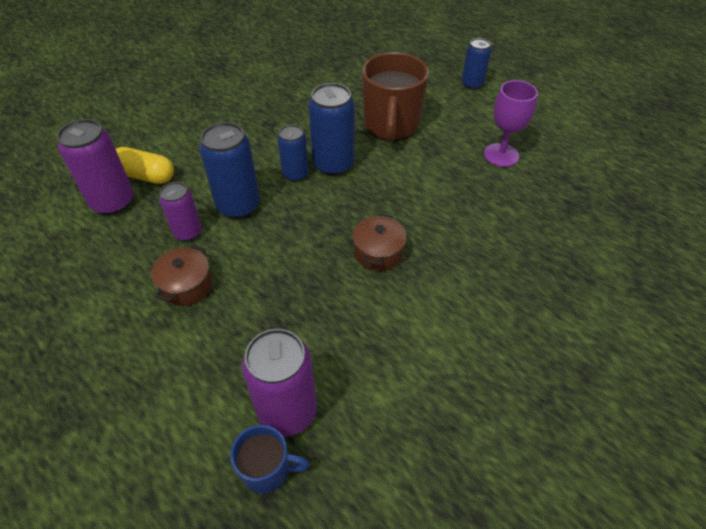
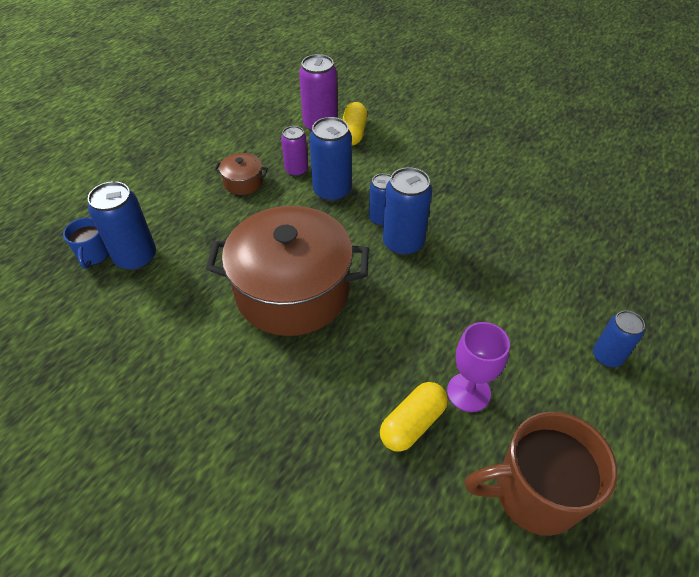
camera: 80 degrees right, 0 degrees up
purple can [242,329,317,436] -> blue can [88,181,156,270]
brown pot [353,214,406,271] -> brown pot [206,206,369,336], size x2.46
brown mug [362,52,429,142] -> brown mug moved to [465,412,618,536]
none -> yellow capsule [380,382,448,452]

